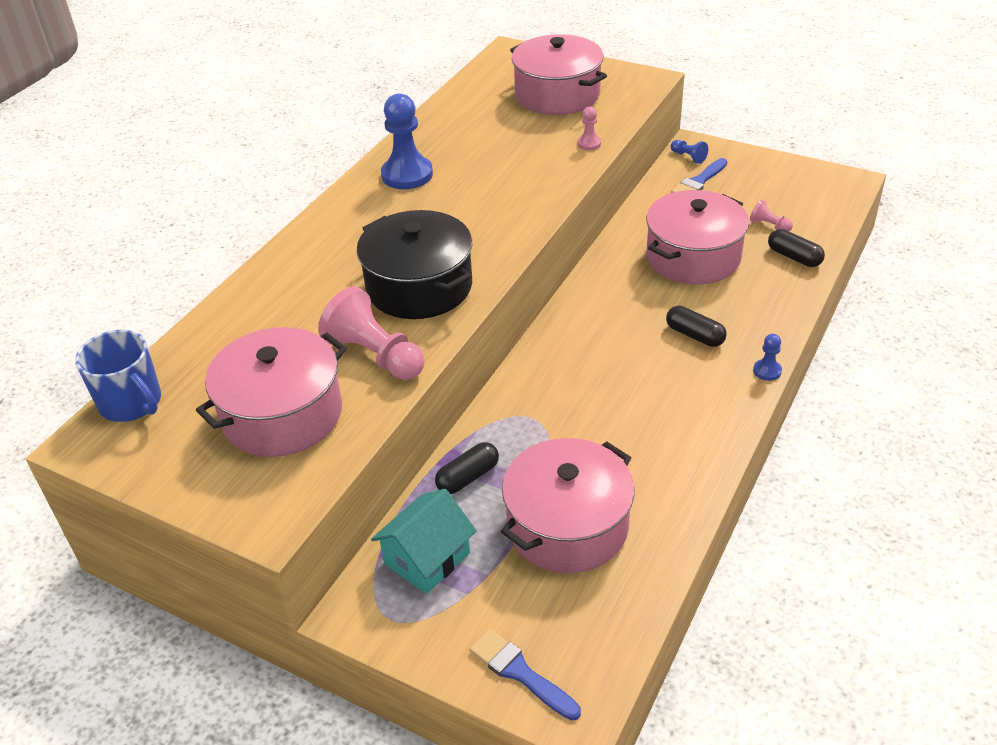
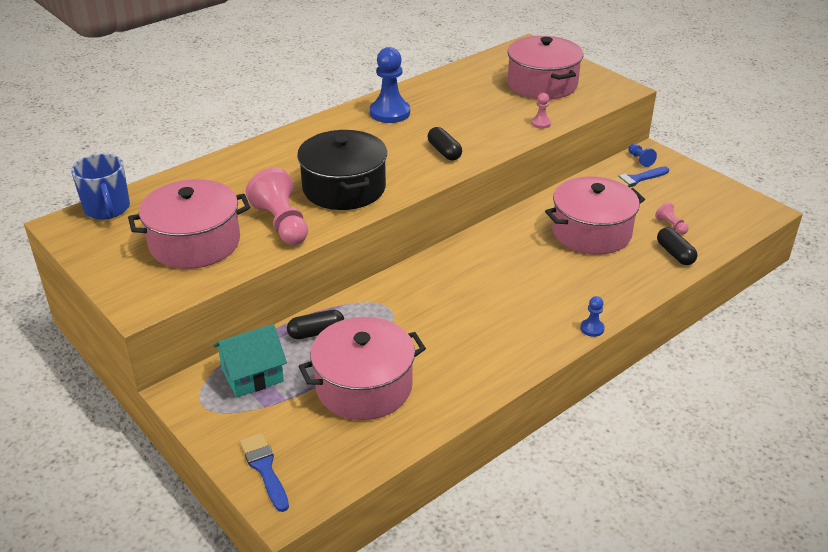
camera: 20 degrees right, 5 degrees down
black capsule [666,306,727,347] -> black capsule moved to [428,127,462,161]

